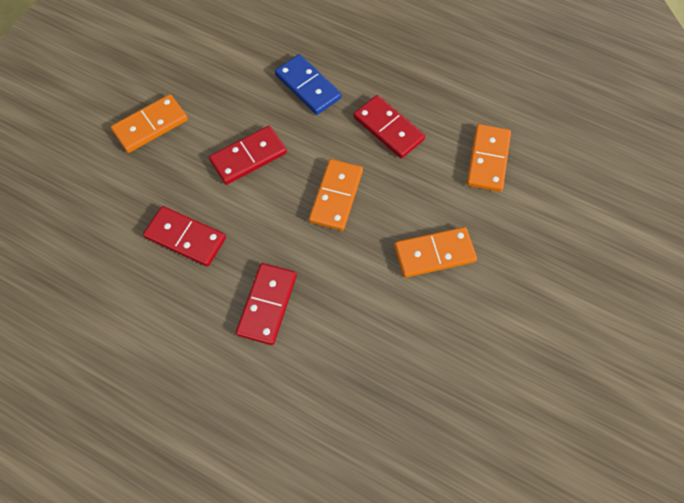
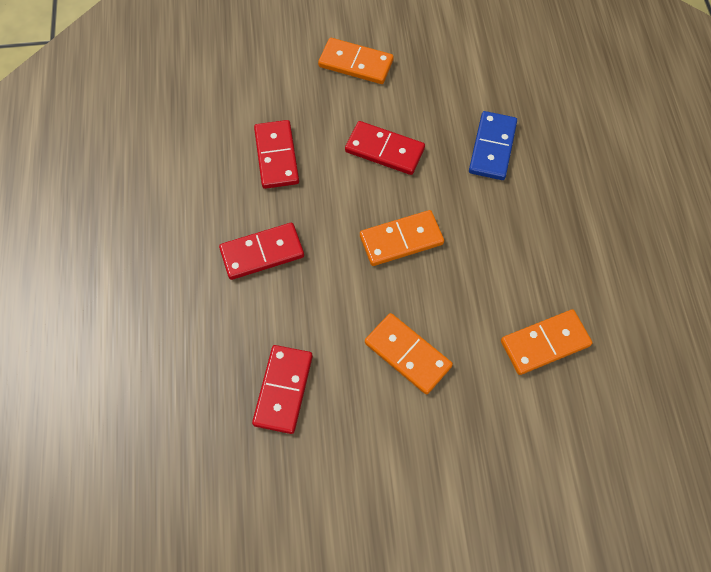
camera: 55 degrees right, 0 degrees up
red domino [354,95,425,158] -> red domino moved to [252,345,313,434]

